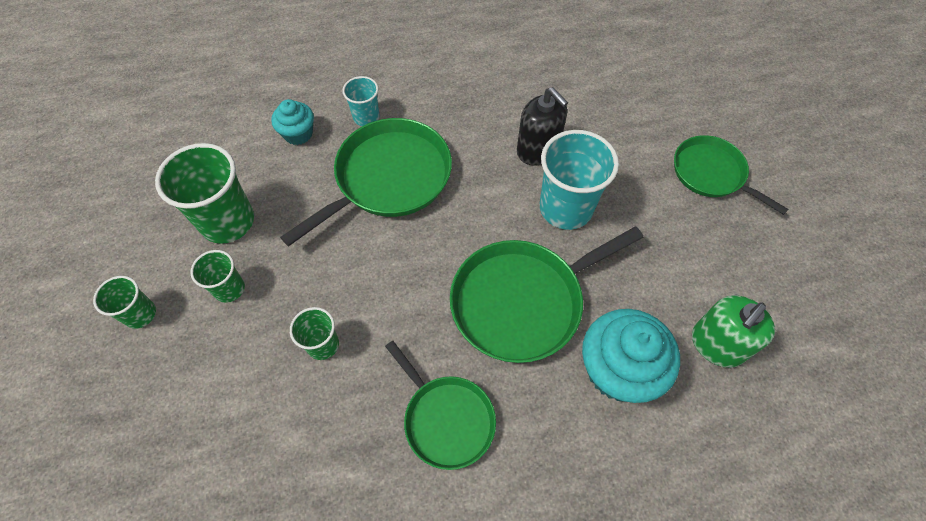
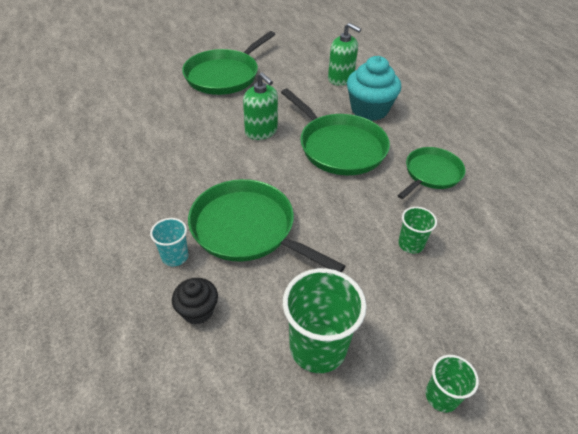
camera: 100 degrees left, 15 degrees down
green cup [190,250,245,303] -> none
turquoise cupcake [271,99,314,145] -> black cupcake [172,278,218,324]
black soap dispenser [517,87,568,165] -> none
turquoise cup [540,130,619,230] -> green soap dispenser [243,72,278,140]
green pan [674,135,788,215] -> green pan [182,31,275,95], size x1.58

